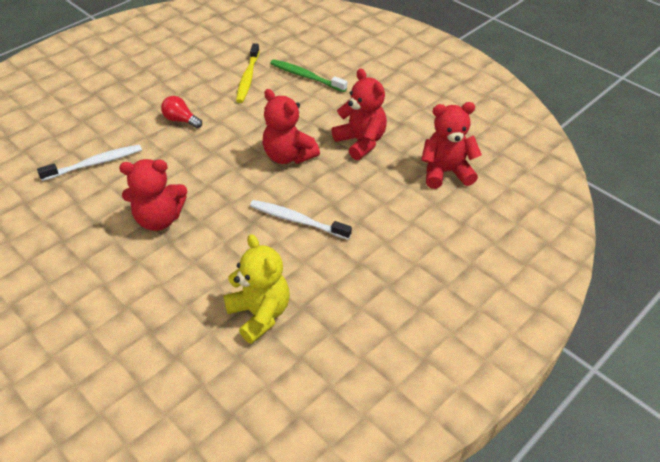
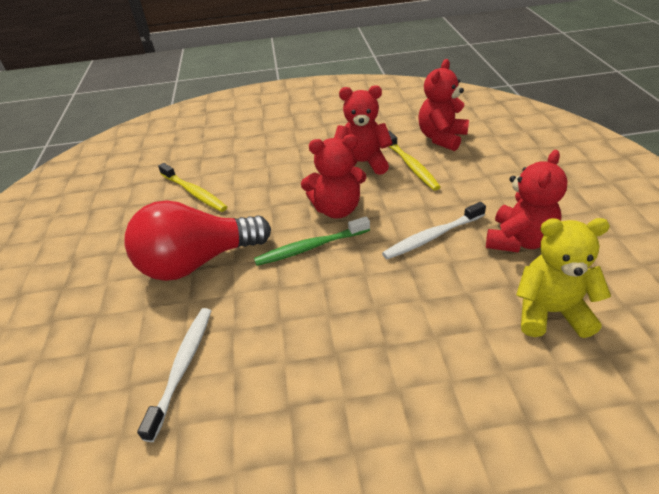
camera: 50 degrees left, 5 degrees down
red teddy bear [119,159,187,231] -> red teddy bear moved to [486,150,568,253]
red light bulb [161,96,202,128] -> red light bulb [125,200,271,281], size x2.33
green toothbrush [270,59,347,92] -> green toothbrush moved to [254,217,370,266]
none -> yellow toothbrush [388,131,441,191]

